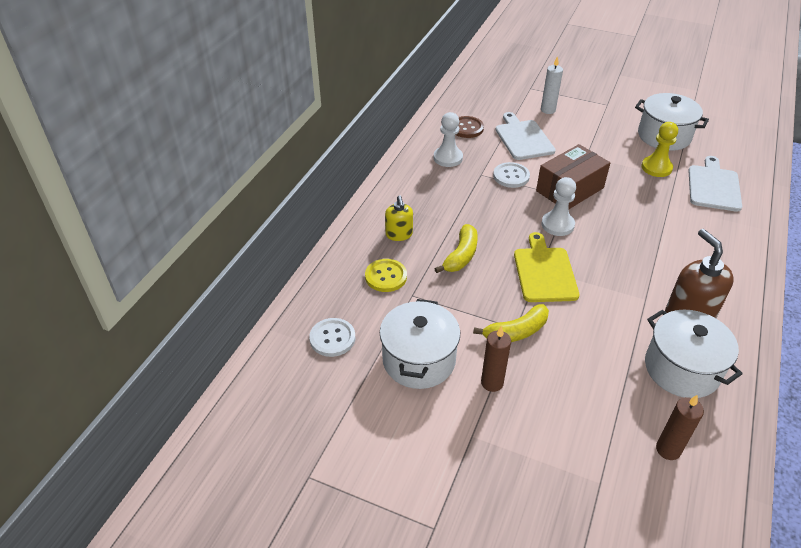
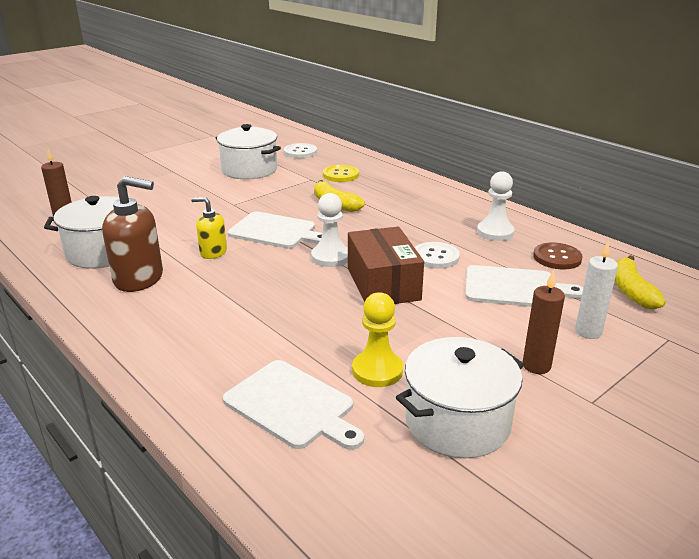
camera: 115 degrees right, 15 degrees down
yellow soap dispenser [385,196,413,241] -> yellow soap dispenser moved to [191,197,227,259]
yellow banana [473,304,549,342] -> yellow banana moved to [615,255,666,309]
brown candle [481,326,511,392] -> brown candle moved to [523,270,565,374]
yellow cutting board [514,232,579,302] -> white cutting board [228,211,322,249]

